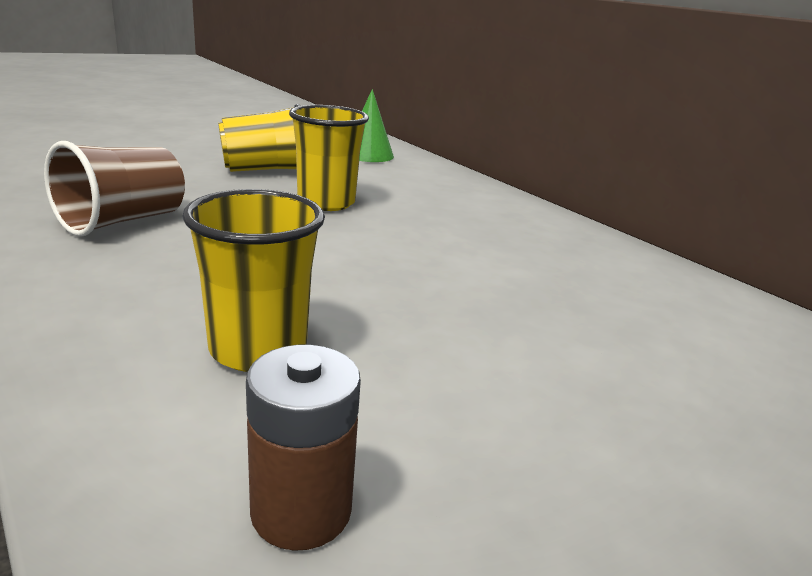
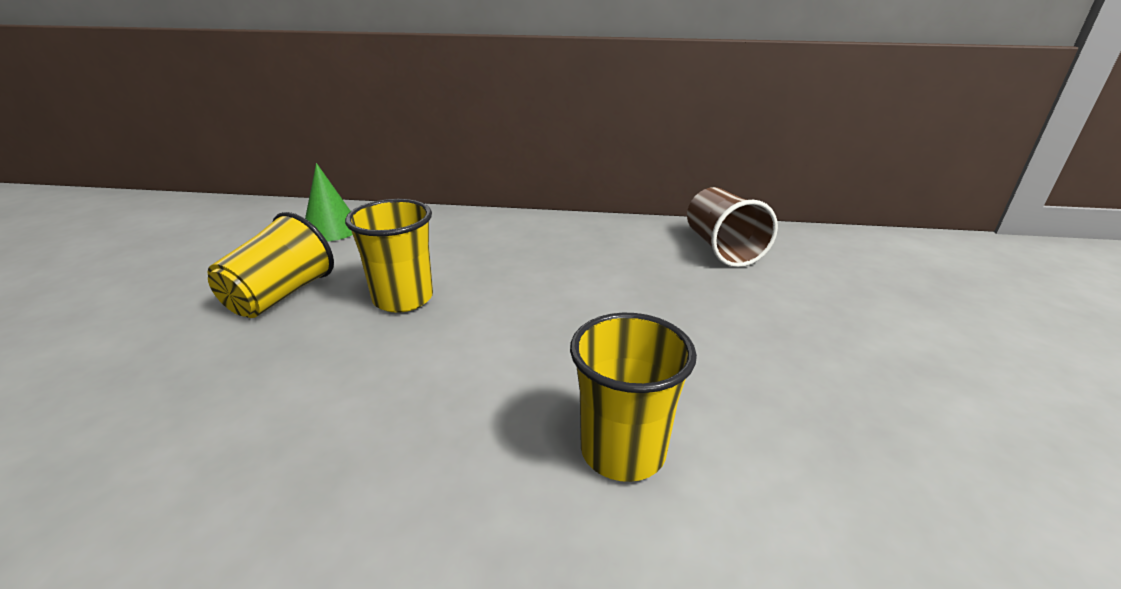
camera: 45 degrees left, 5 degrees up
brown cup [44,141,185,237] -> brown cup moved to [687,187,778,267]
brown battery [246,345,361,551] -> none

